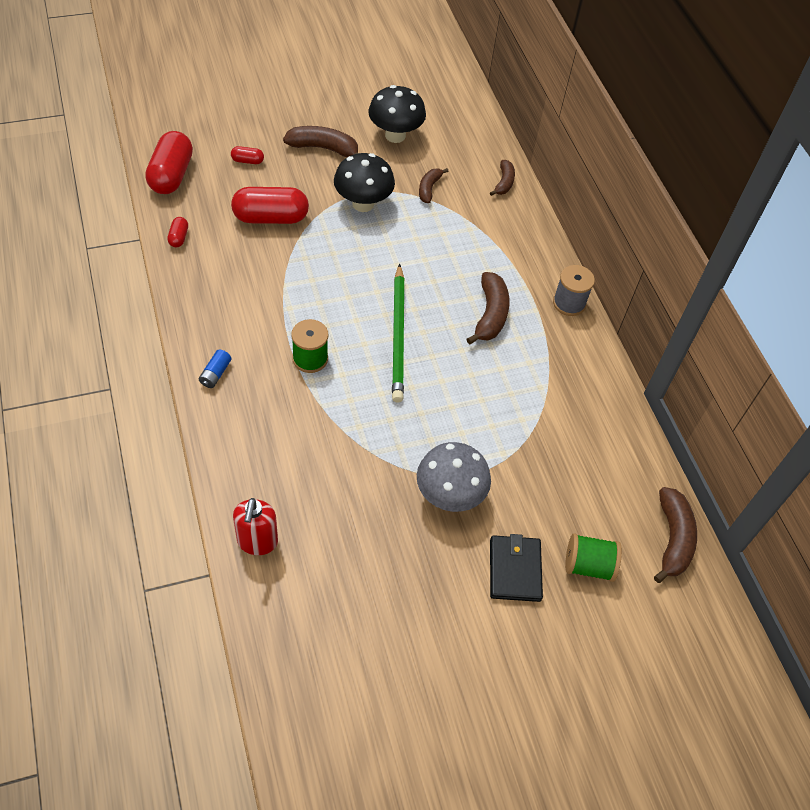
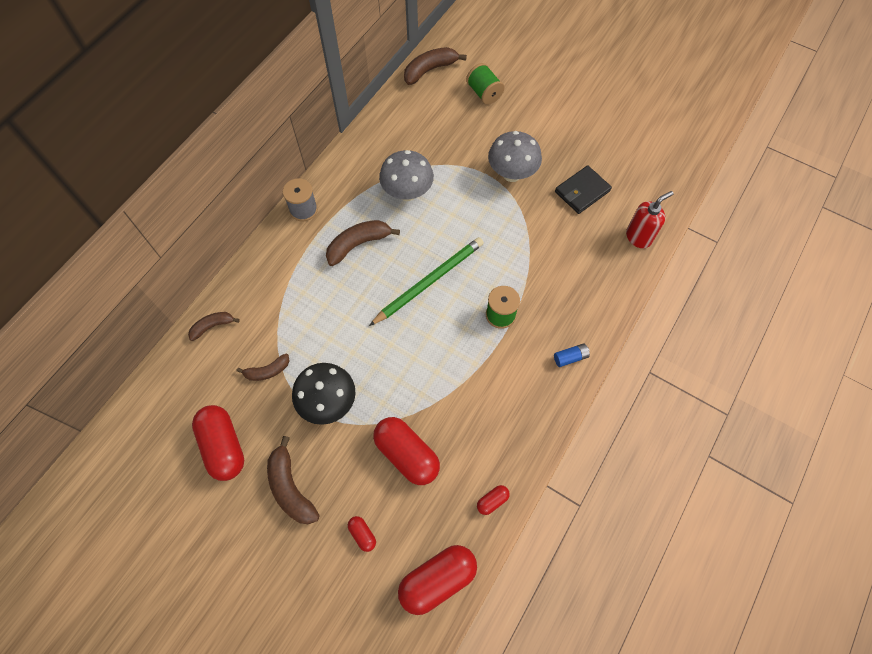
camera: 125 degrees left, 10 degrees up
black mushroom [368,85,426,143] -> red capsule [192,405,244,481]
black wallet [490,534,543,602] -> black wallet moved to [555,165,612,214]
none -> grey mushroom [379,150,434,201]

